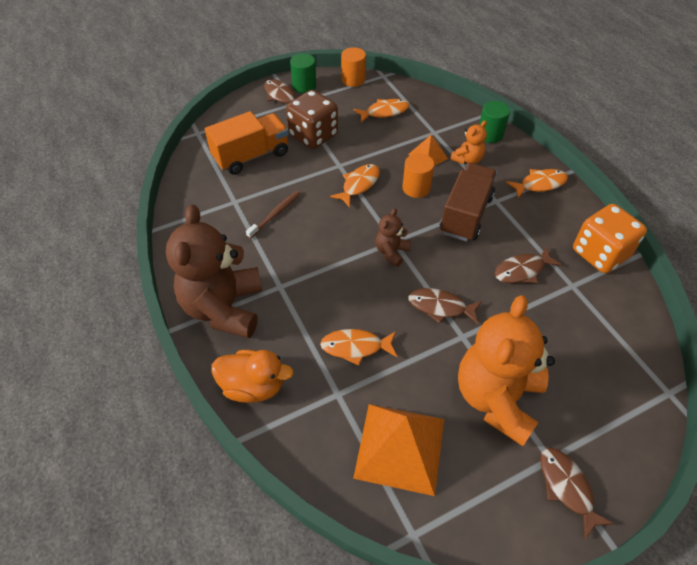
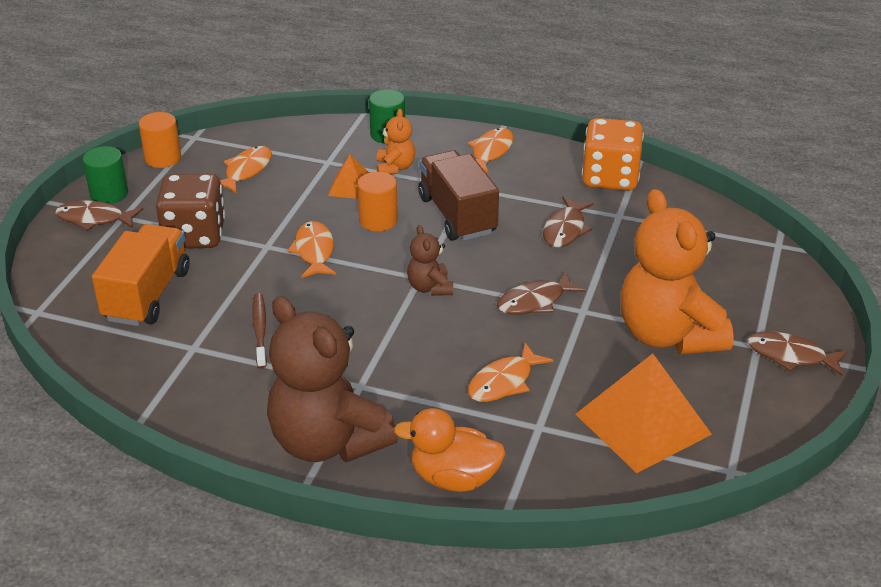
camera: 45 degrees left, 15 degrees down
orange duck [212,350,294,403] -> orange duck turned 135 degrees counterclockwise [394,408,506,492]

